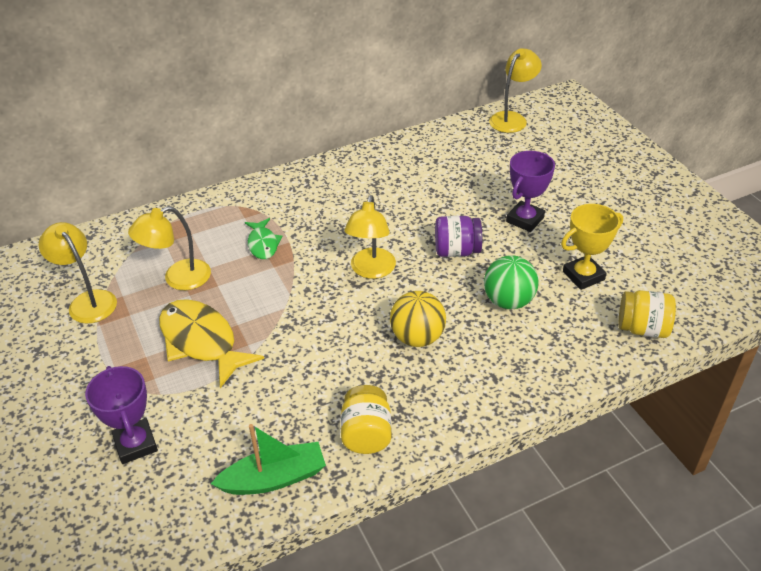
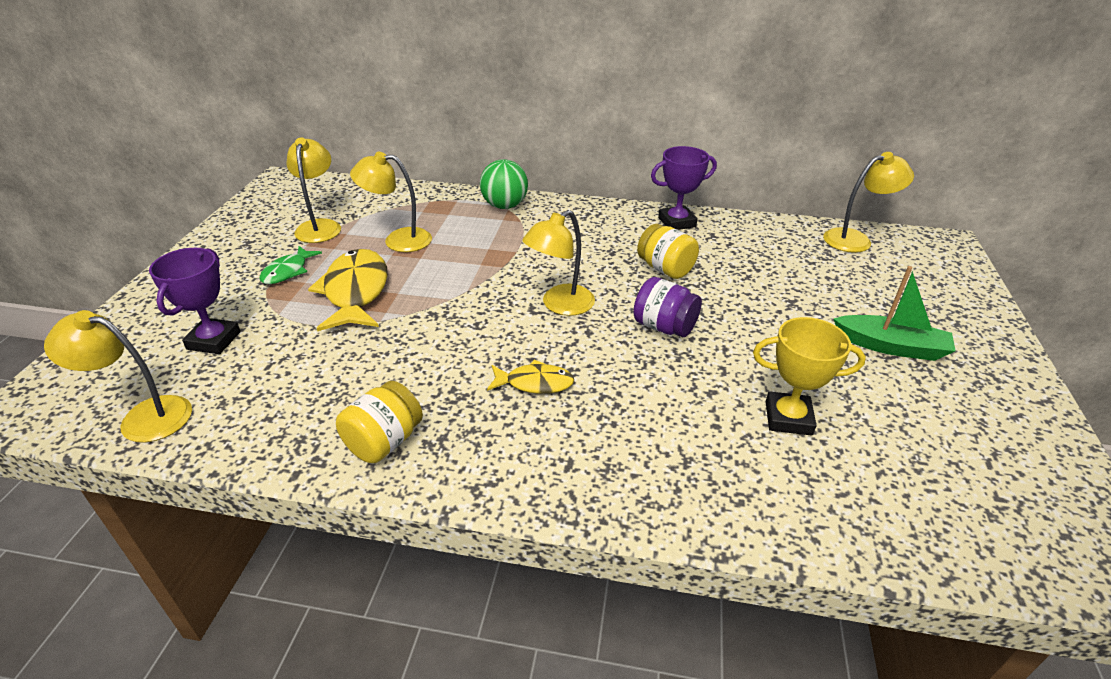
camera: 35 degrees right, 5 degrees down
green boat [211,424,326,495] -> green boat moved to [834,266,956,361]
green fish [245,218,283,259] -> green fish moved to [260,246,322,284]
yellow ball [390,291,446,347] -> yellow fish [487,360,574,394]
green ball [484,255,538,309] -> green ball moved to [480,159,528,209]
purple trophy [506,151,555,232] -> purple trophy moved to [651,146,717,230]
yellow jar [619,290,676,338] -> yellow jar moved to [637,224,699,279]
none -> yellow lamp [44,310,192,443]

